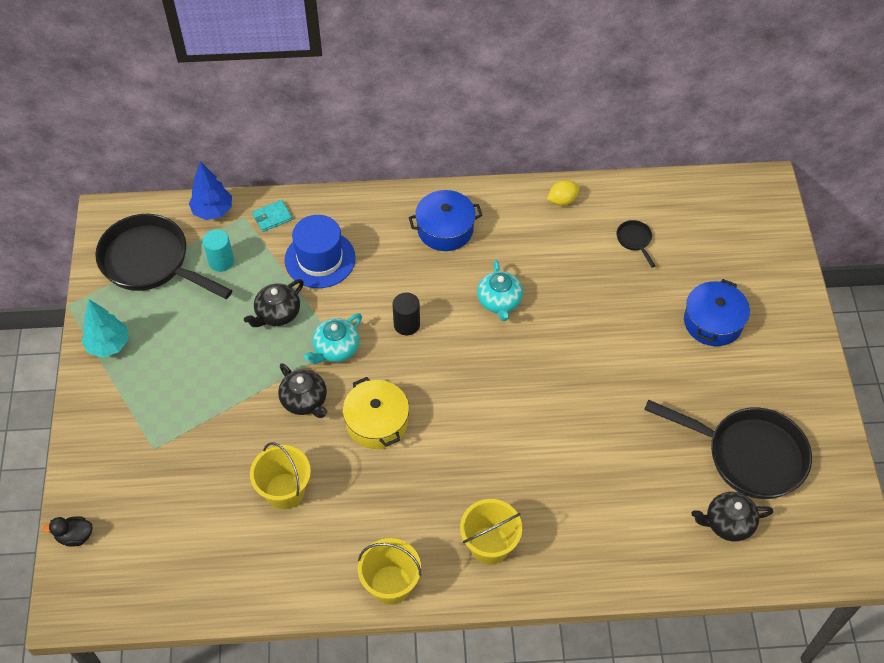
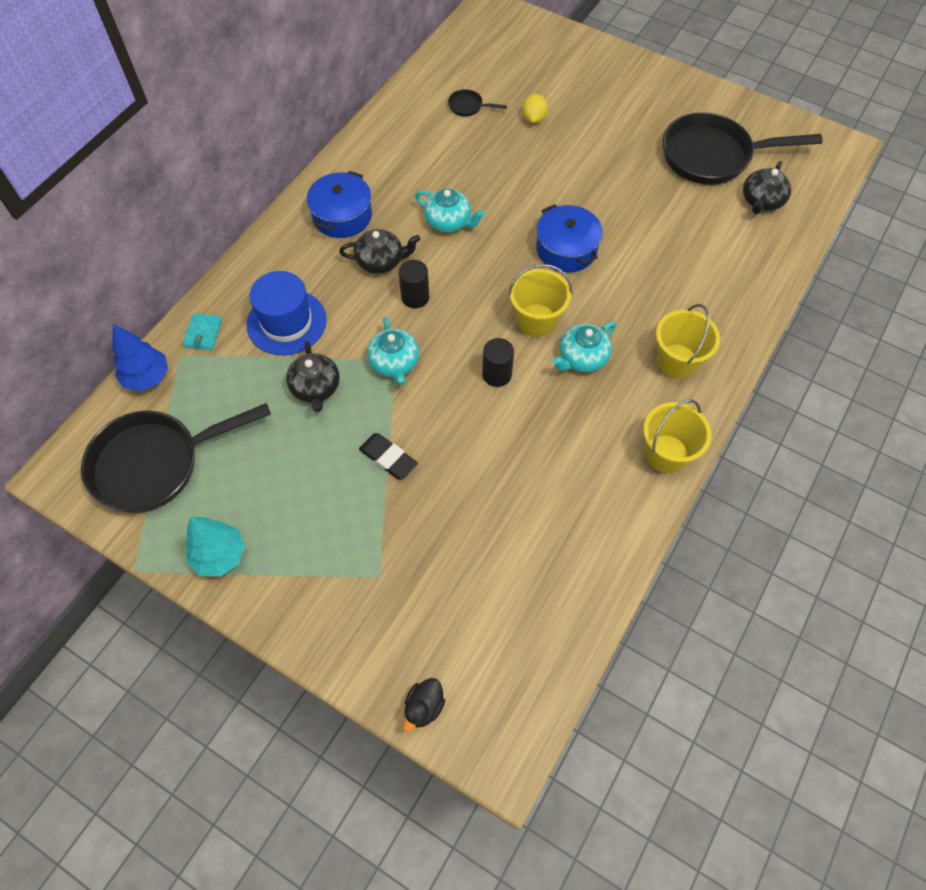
camera: 55 degrees left, 5 degrees up
turquoise cylinder [203,229,234,272] -> none
yellow bucket [250,442,311,509] -> yellow bucket moved to [509,264,572,337]
black teapot [278,363,328,418] -> black teapot moved to [339,229,420,274]
yellow pot [343,377,409,449] -> black cylinder [482,338,514,387]
yellow lemon [547,180,579,206] -> yellow lemon moved to [522,94,548,123]
black pan [644,400,812,499] -> black pan turned 150 degrees counterclockwise [663,112,823,185]
blue pot [684,279,750,346] -> blue pot moved to [536,204,603,272]
none -> black eraser [359,433,418,480]
none -> turquoise teapot [552,322,616,372]

